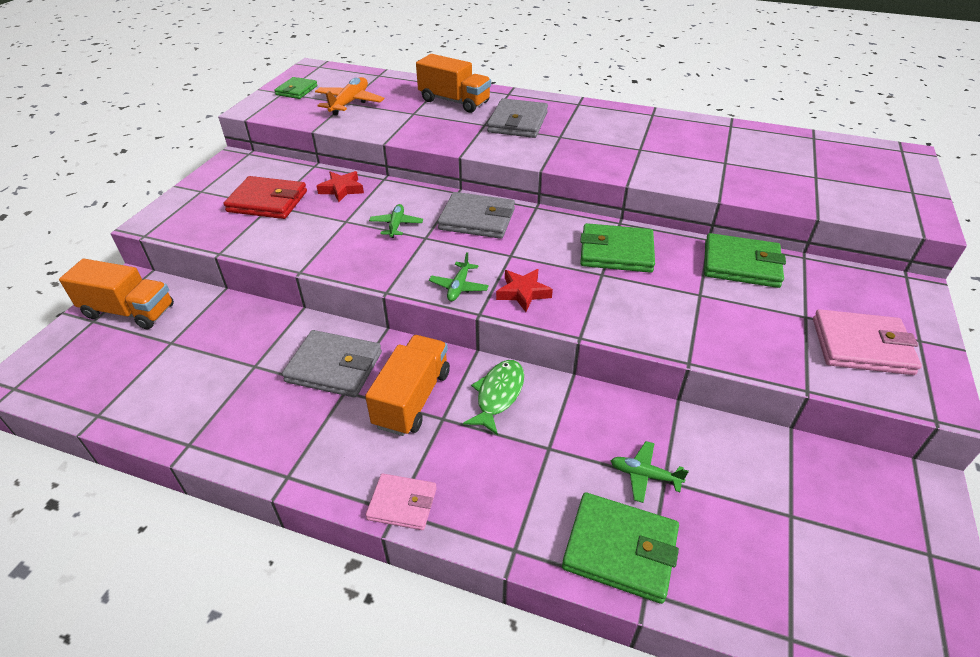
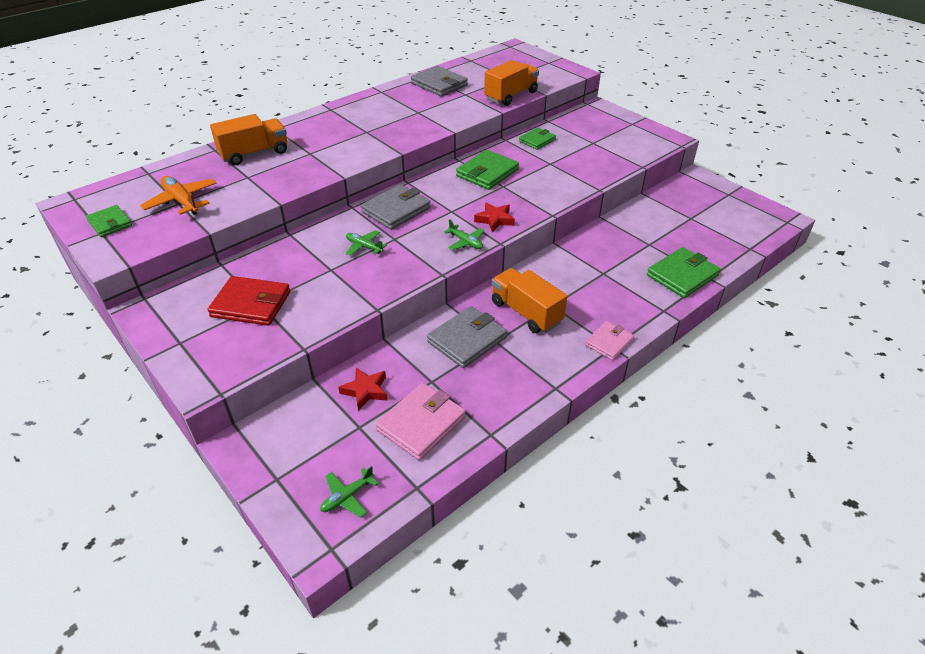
camera: 60 degrees left, 0 degrees up
orange truck [59,259,174,329] -> orange truck moved to [484,60,539,106]
red wallet [224,176,307,219] -> red wallet turned 60 degrees clockwise [207,276,290,326]
red star [317,171,364,202] -> red star moved to [338,367,388,411]
green fish [463,360,524,435] -> none
grey wallet [487,98,548,138] -> grey wallet moved to [411,66,468,97]
green plane [611,441,689,503] -> green plane moved to [320,466,378,517]
green wallet [704,233,786,288] -> green wallet [519,127,556,150], size x0.63
pink wallet [813,309,922,375] -> pink wallet moved to [375,383,466,460]

